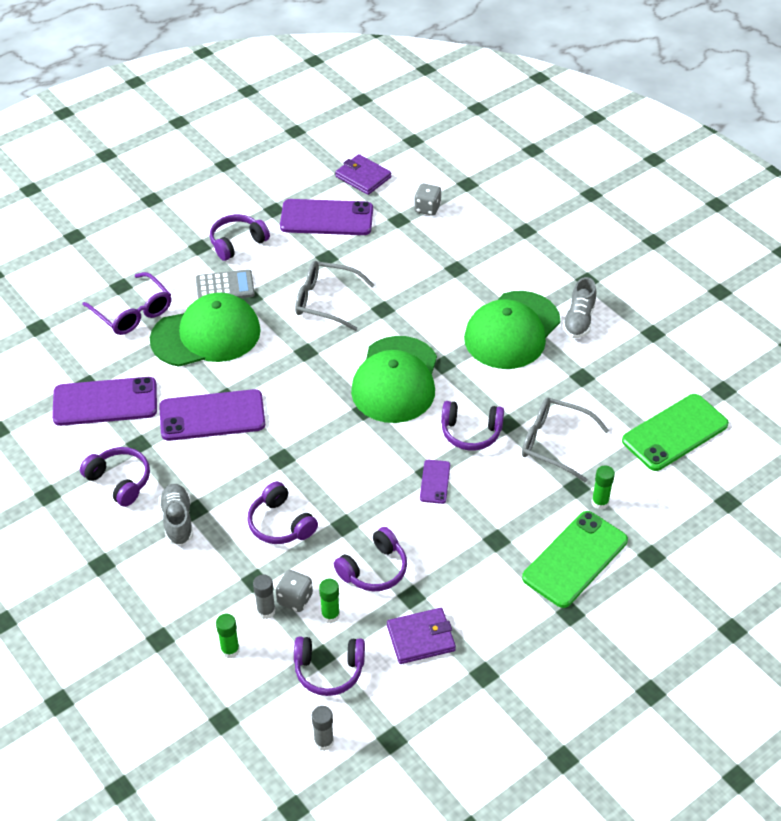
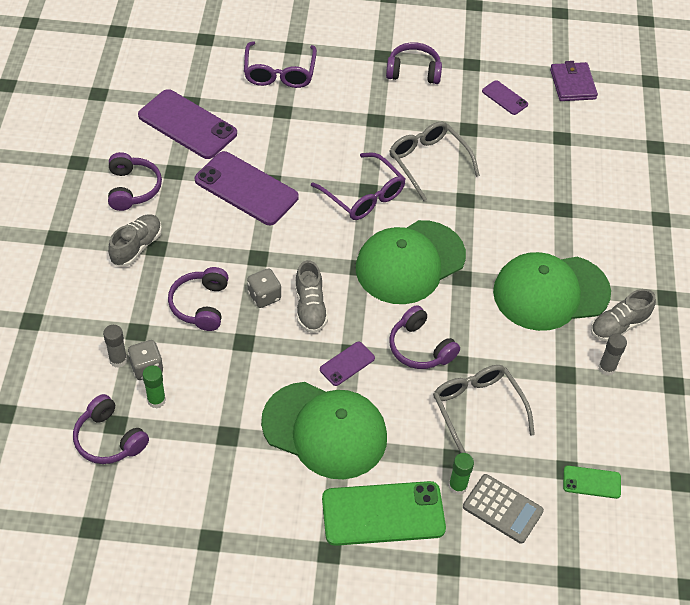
camera: 40 degrees right, 5 degrees up
green cap [150,292,261,367] -> green cap moved to [261,382,387,479]
grey calculator [196,269,255,299] -> grey calculator moved to [463,474,544,544]
green glue stick [216,614,240,658] -> none
purple phone [280,199,373,235] -> purple phone [482,80,528,115], size x0.49
grey glue stick [312,706,334,751] -> grey glue stick moved to [598,333,627,376]
purple headphones [334,527,407,591] -> none
purple wallet [387,608,456,664] -> none
grey dice [414,183,441,216] -> grey dice moved to [247,268,281,308]
green phone [622,394,729,471] -> green phone [563,465,621,499], size x0.49
none -> grey shoe [295,260,328,333]
none -> purple glasses [311,153,406,220]

